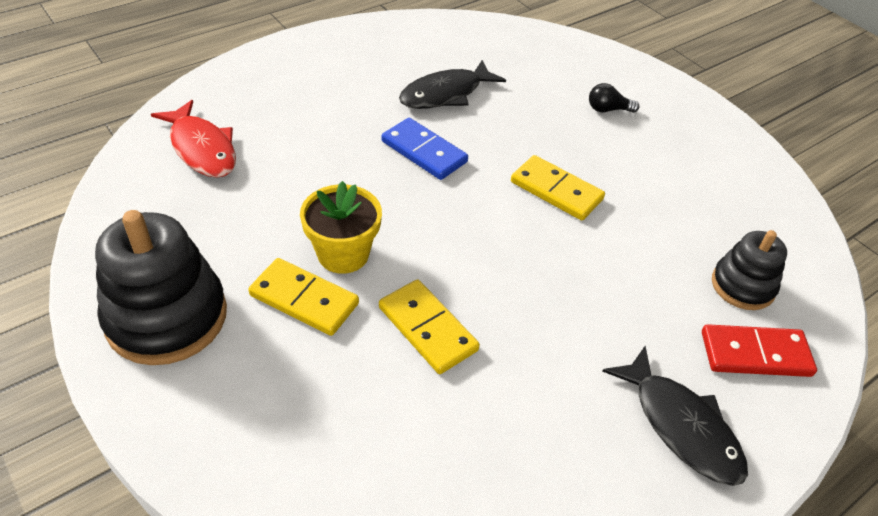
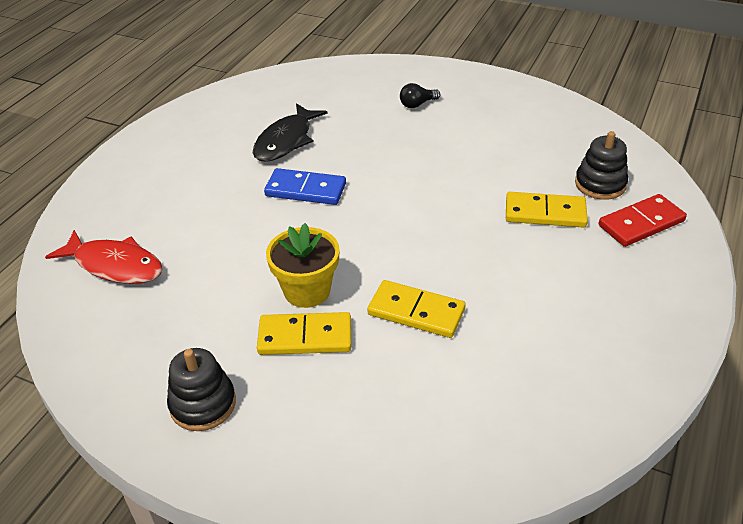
camera: 25 degrees left, 5 degrees down
black stacking toy [95,210,227,365] -> black stacking toy [167,348,236,431], size x0.59
yellow domino [511,155,605,220] -> yellow domino moved to [506,192,588,228]
black fish [602,346,748,486] -> none

